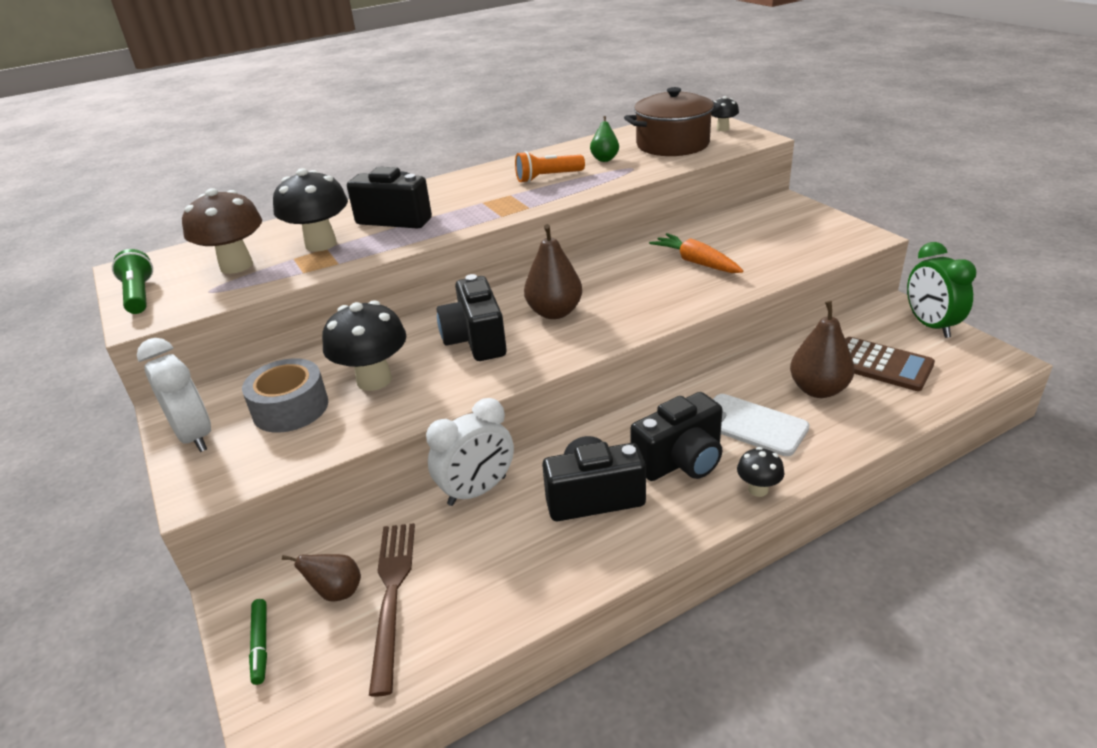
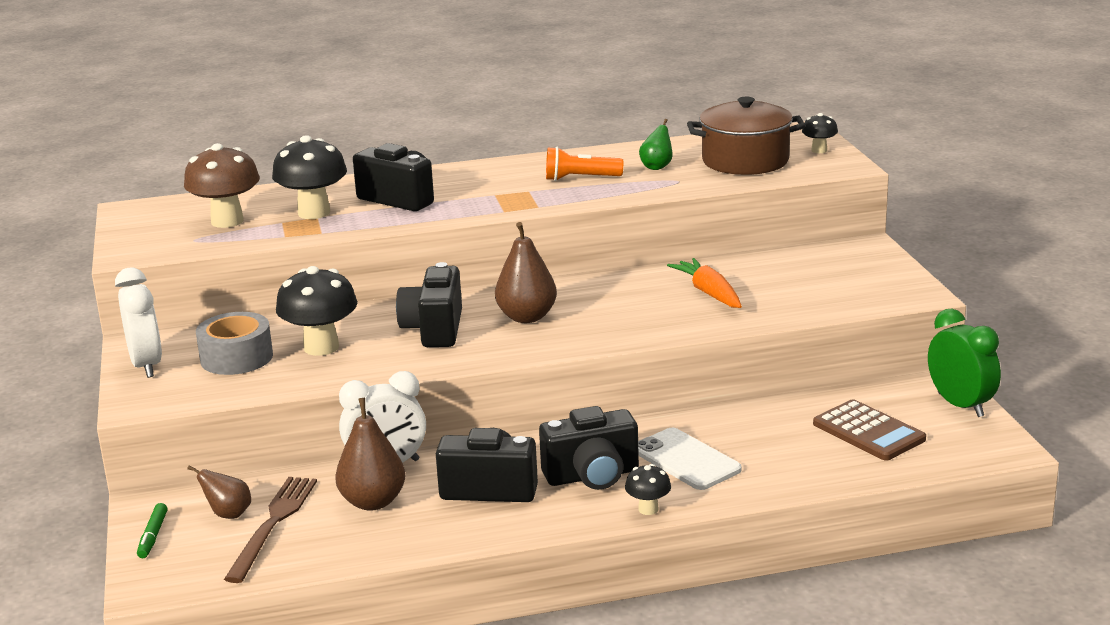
camera: 15 degrees right, 10 degrees down
green flashlight [112,249,153,314] -> none
brown pear [790,301,854,398] -> brown pear moved to [335,398,406,511]
green clock [907,242,976,338] -> green clock turned 150 degrees clockwise [928,309,1001,417]

